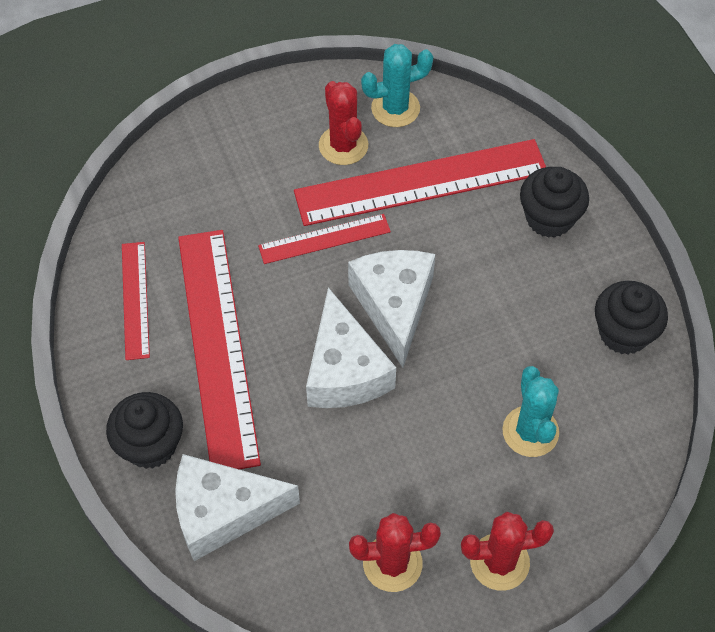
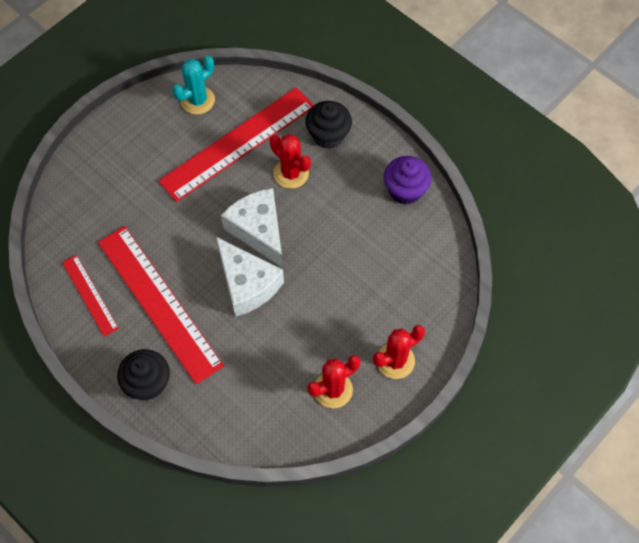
camera: 25 degrees left, 5 degrees up
white cheese [175,454,300,561] -> none
red ruler [258,214,391,264] -> none
red cactus [319,81,368,165] -> red cactus moved to [270,134,311,189]
turquoise cactus [502,366,559,457] -> none
black cupcake [595,281,668,355] -> purple cupcake [384,156,432,205]

